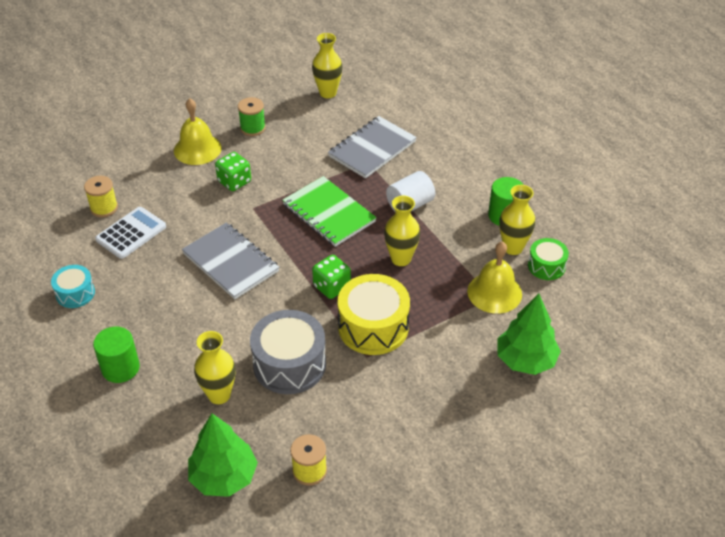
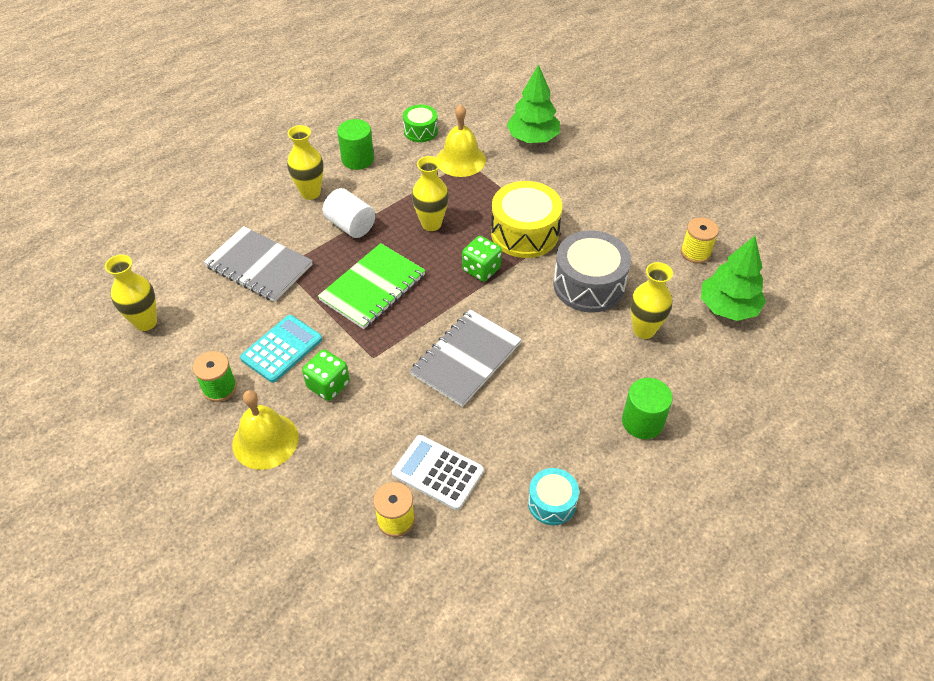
camera: 100 degrees left, 5 degrees up
yellow vase [499,185,535,255] -> yellow vase moved to [287,125,323,200]
none -> turquoise calculator [240,315,322,383]

